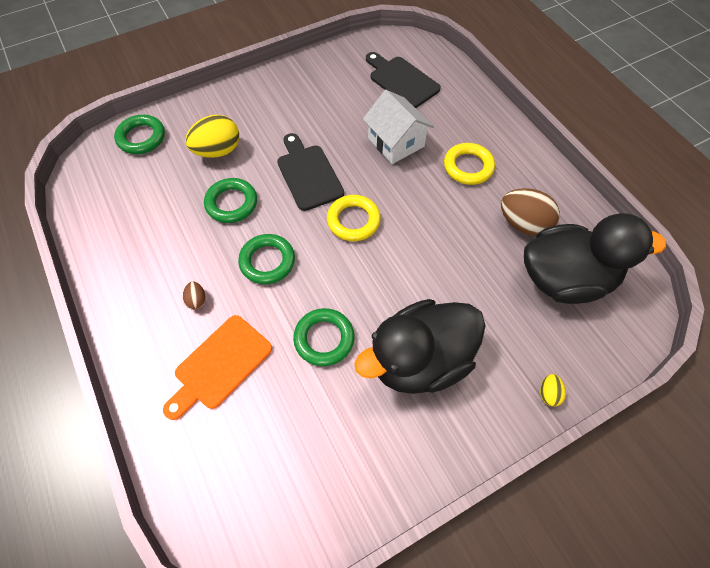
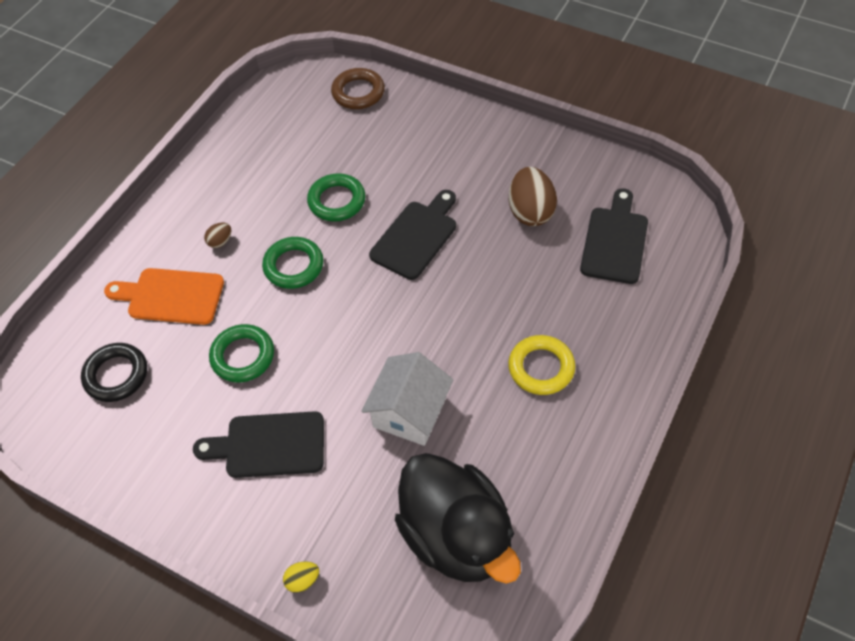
camera: 60 degrees right, 5 degrees down
green ring [114,115,165,154] -> brown ring [331,68,385,109]
yellow egg [185,115,239,158] -> none
yellow ring [327,195,381,241] -> none
black duck [354,299,485,394] -> black cutting board [193,411,324,478]
white house [363,90,434,164] -> white house moved to [361,352,453,446]
brown egg [501,188,560,236] -> brown egg moved to [509,167,557,226]
none -> black ring [81,343,147,402]

